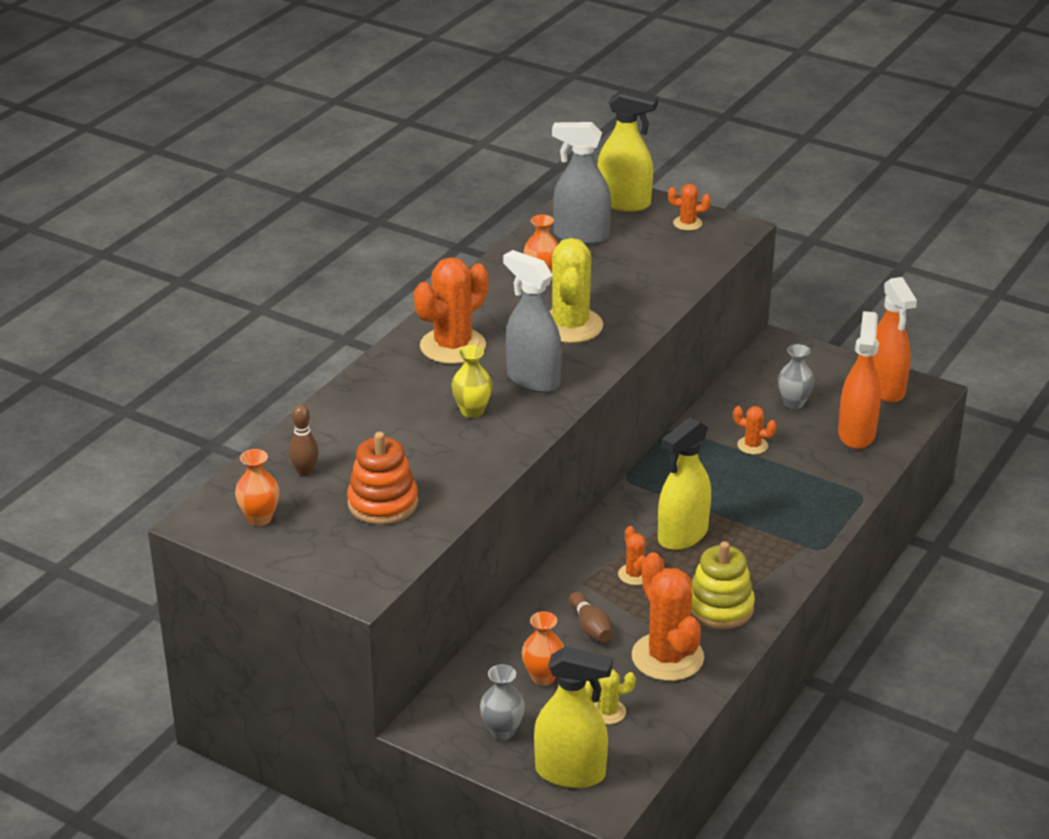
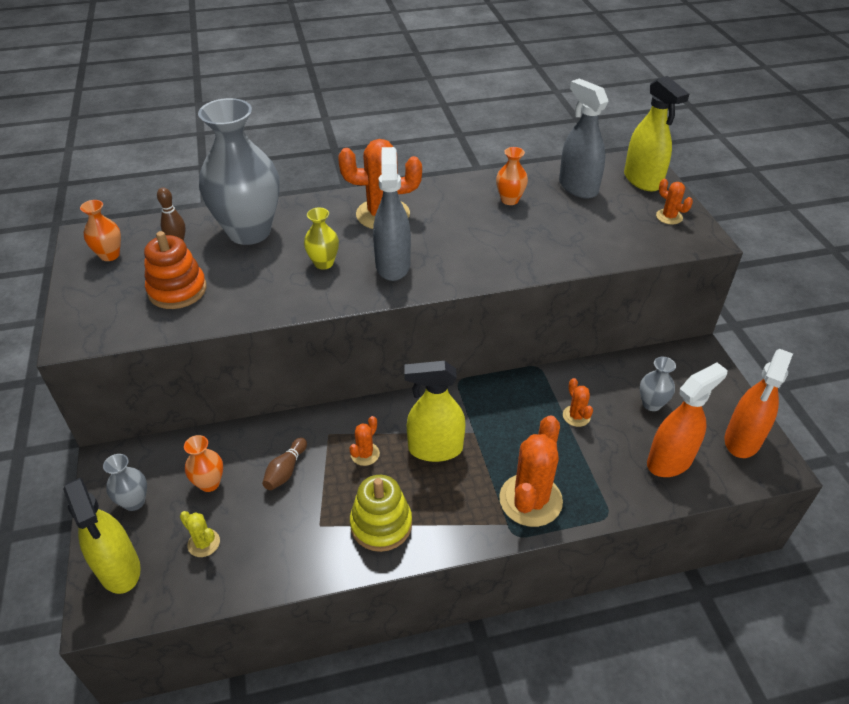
camera: 45 degrees right, 10 degrees up
yellow cactus [550,238,603,343] -> none
orange cactus [632,552,704,681] -> orange cactus moved to [499,415,563,527]
none -> grey vase [198,98,280,245]

